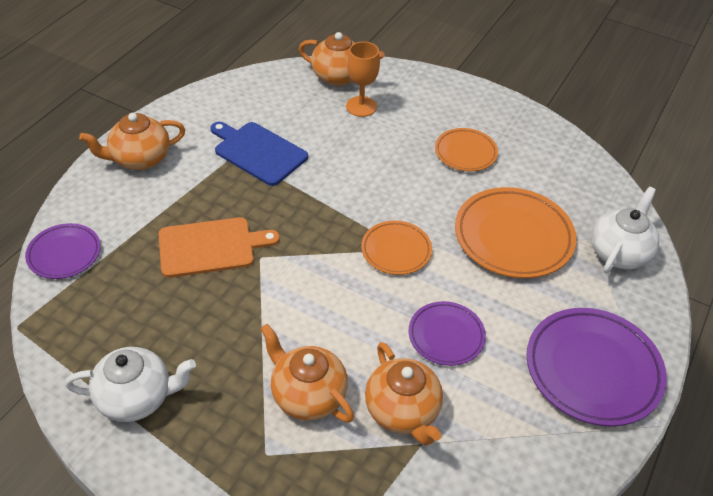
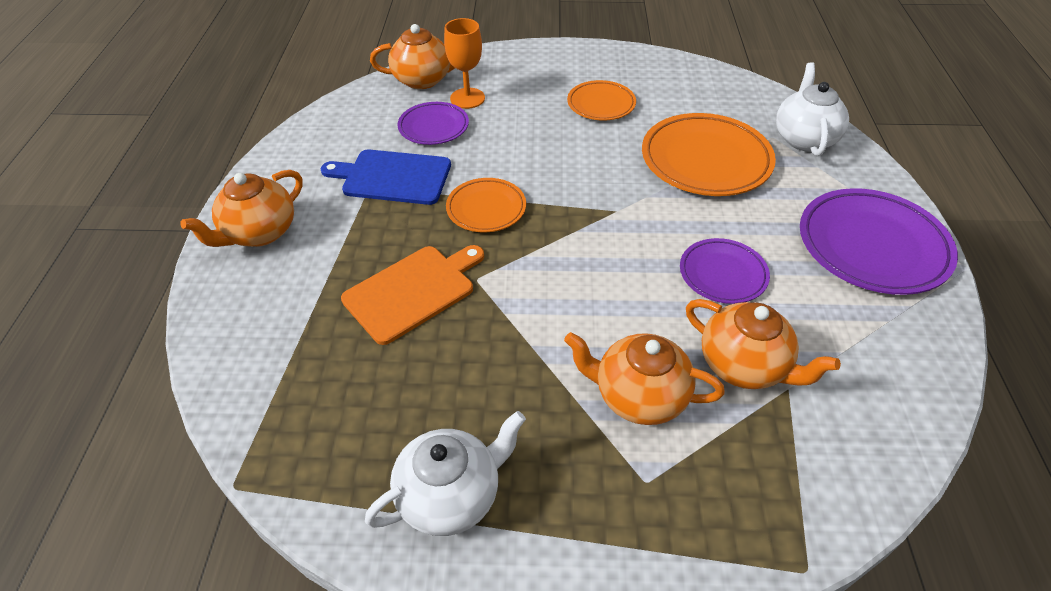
camera: 25 degrees left, 0 degrees up
purple plate [25,223,101,279] -> purple plate moved to [397,102,469,145]
orange plate [361,221,432,275] -> orange plate moved to [446,178,526,232]

